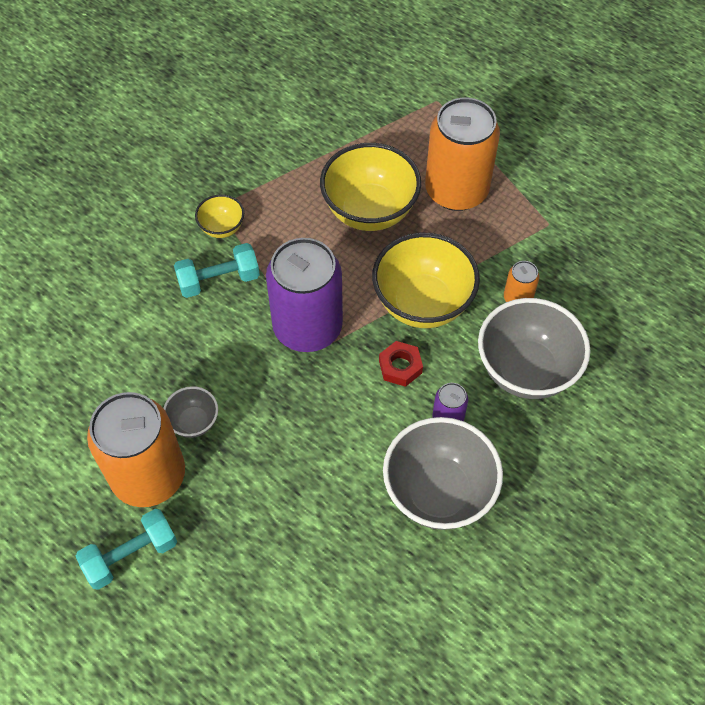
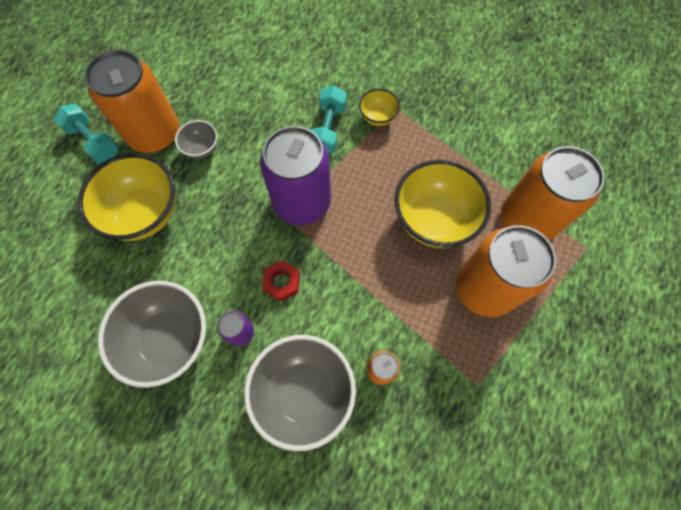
camera: 75 degrees right, 10 degrees up
turquoise dumbbell [174,243,260,298] -> turquoise dumbbell turned 45 degrees clockwise [311,86,347,154]
yellow bowl [372,233,480,328] -> yellow bowl moved to [78,153,176,241]
none -> orange can [501,146,605,241]

